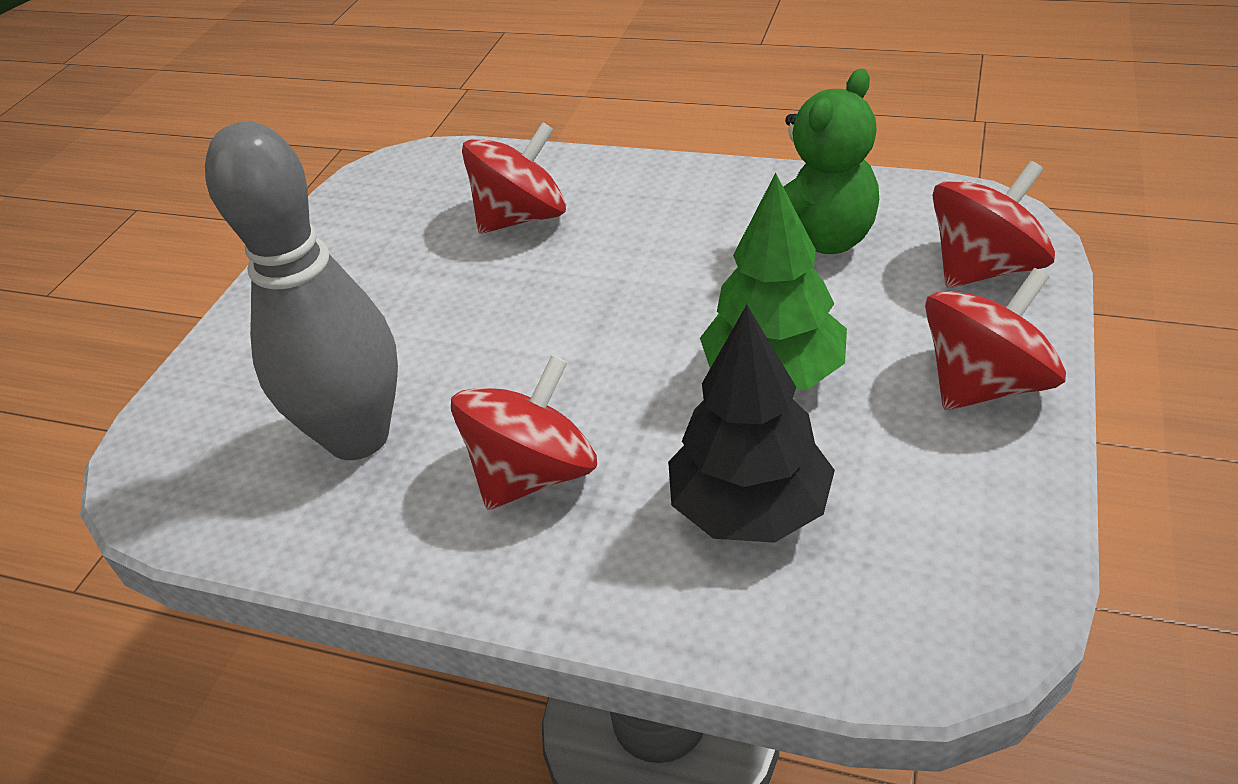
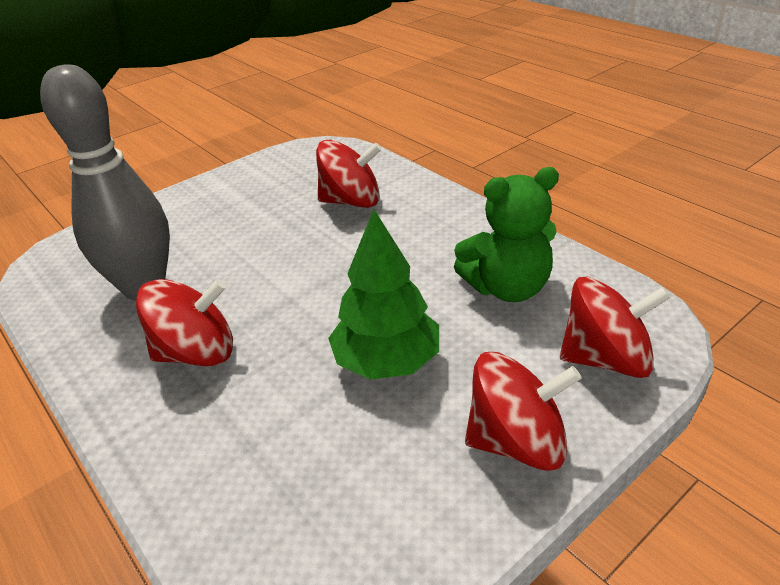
camera: 30 degrees right, 5 degrees down
black tree [668,305,835,543] -> none

